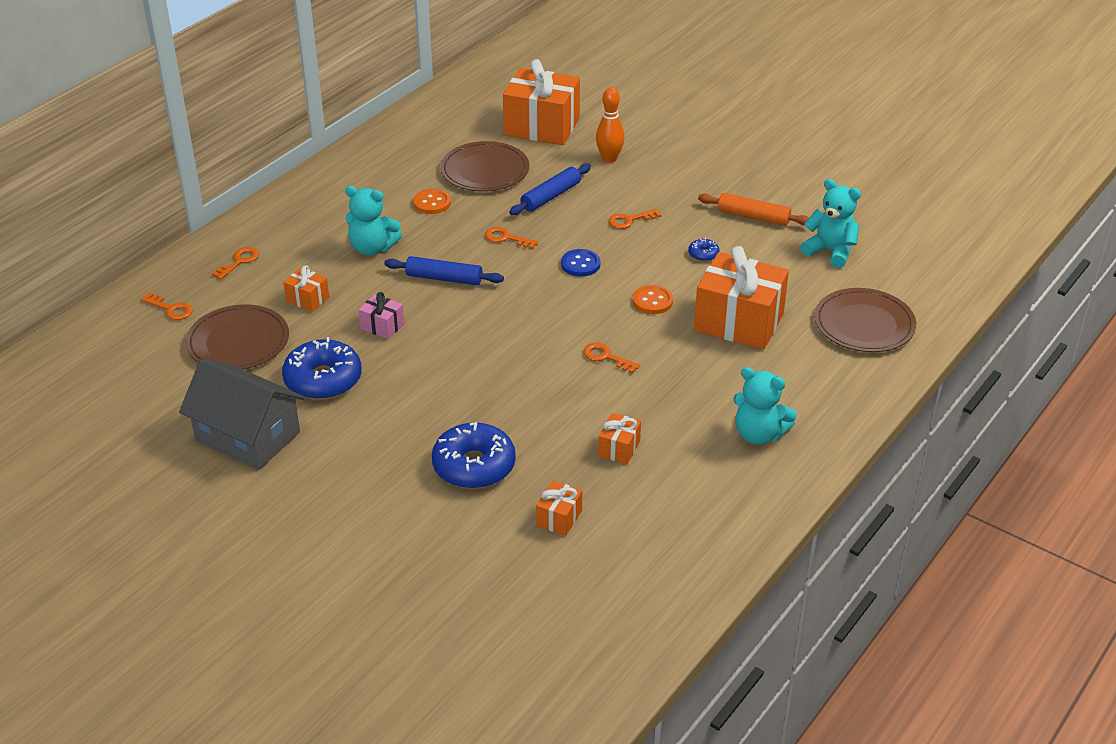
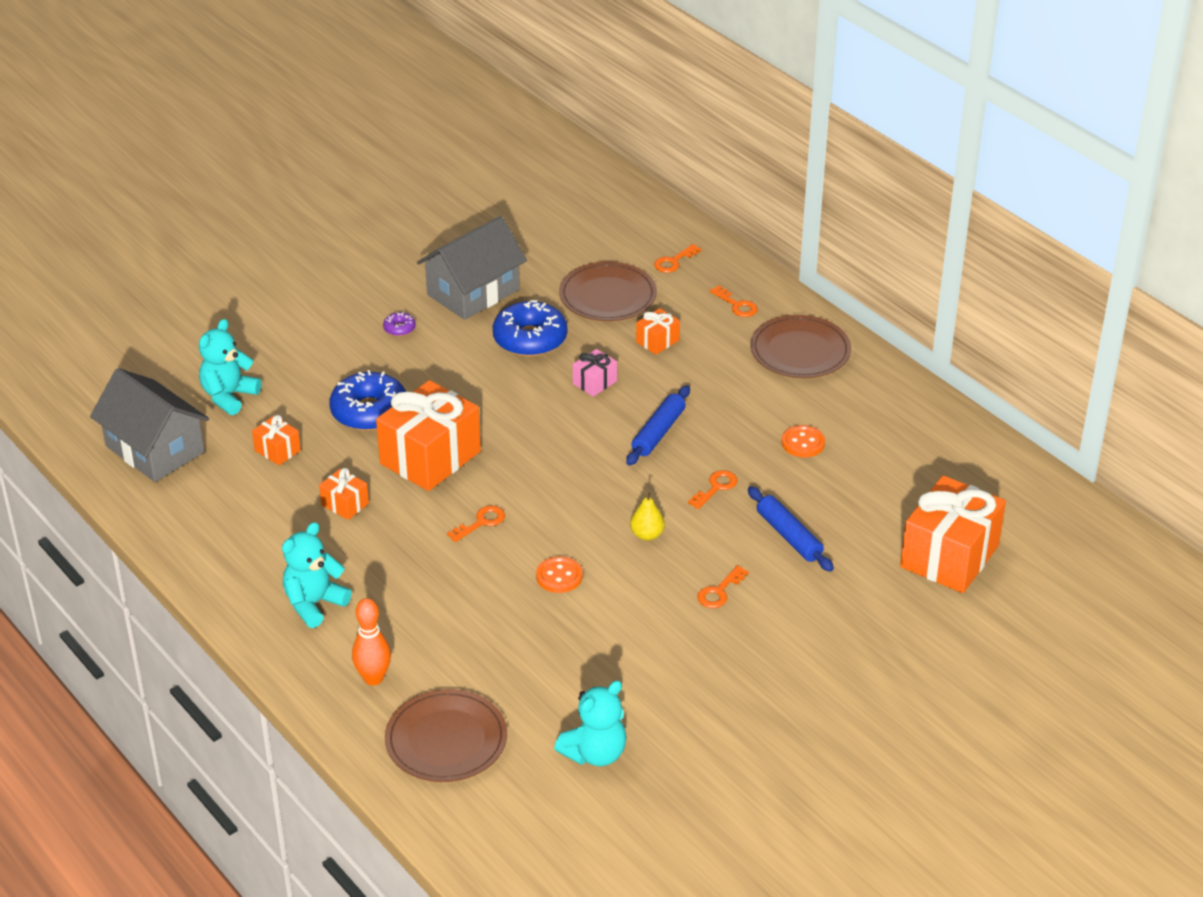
camera: 105 degrees right, 0 degrees up
turquoise teddy bear [345,186,402,255] -> turquoise teddy bear moved to [199,319,262,415]
brown plate [440,141,529,192] -> brown plate moved to [750,315,851,378]
blue button [561,249,600,277] -> yellow pear [630,493,665,541]
orange bowling pin [596,87,625,163] -> orange bowling pin moved to [352,598,391,686]
orange key [609,209,662,229] -> orange key turned 135 degrees counterclockwise [697,565,749,608]
blue donut [688,238,720,262] -> none
orange gift [694,246,789,350] -> orange gift moved to [376,380,481,491]
orange rolling pin [698,193,809,226] -> none
none -> grey house [90,368,209,482]
none -> purple donut [383,312,416,336]

